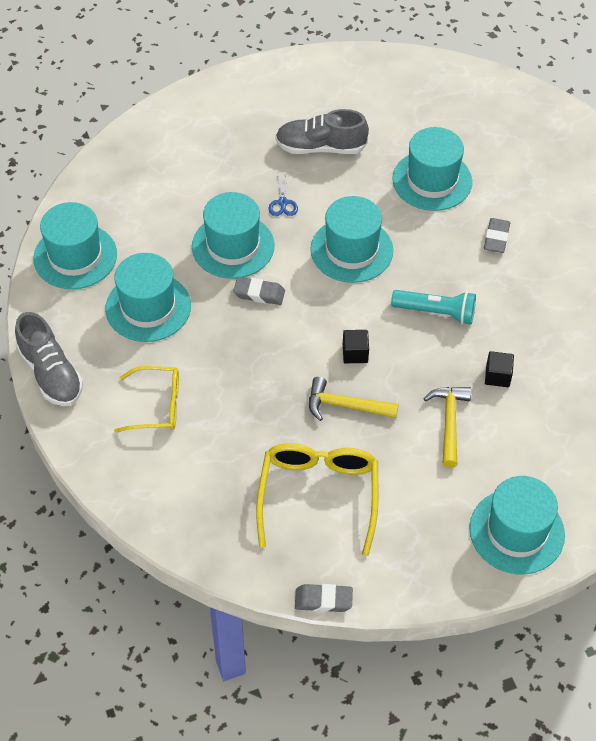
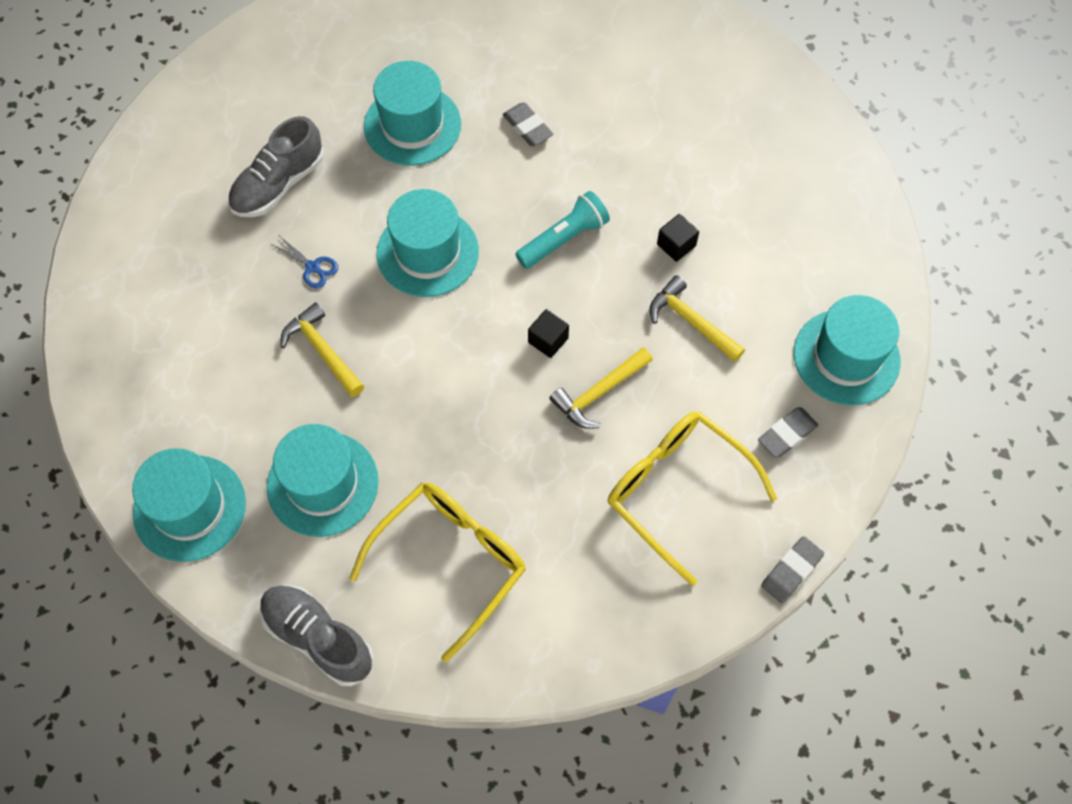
camera: 50 degrees left, 10 degrees up
grey shoe [15,312,83,406] -> grey shoe turned 150 degrees counterclockwise [260,585,374,686]
yellow glasses [114,366,179,433] -> yellow glasses [349,483,526,662], size x1.55
turquoise hat [192,192,275,279] -> yellow hammer [280,302,364,397]
grey eraser [233,277,285,305] -> grey eraser moved to [758,407,819,458]

